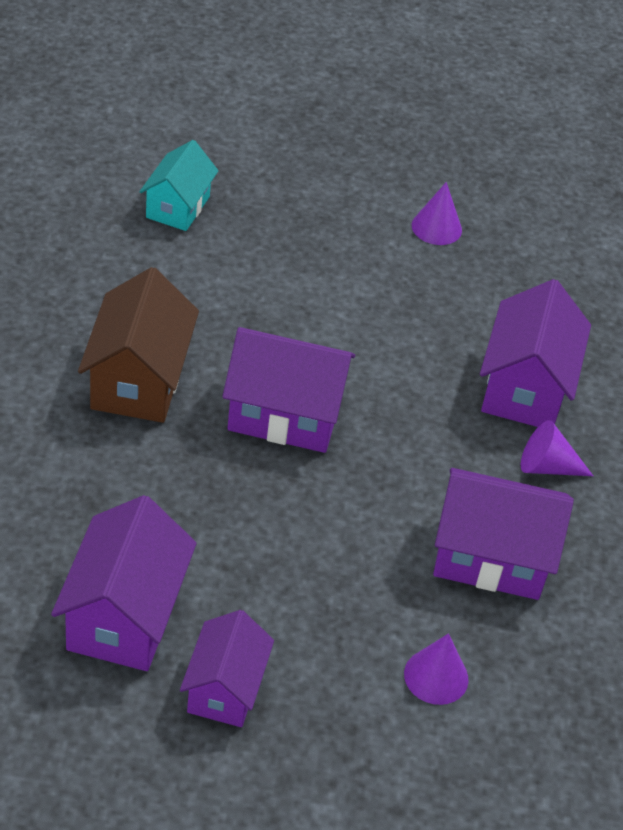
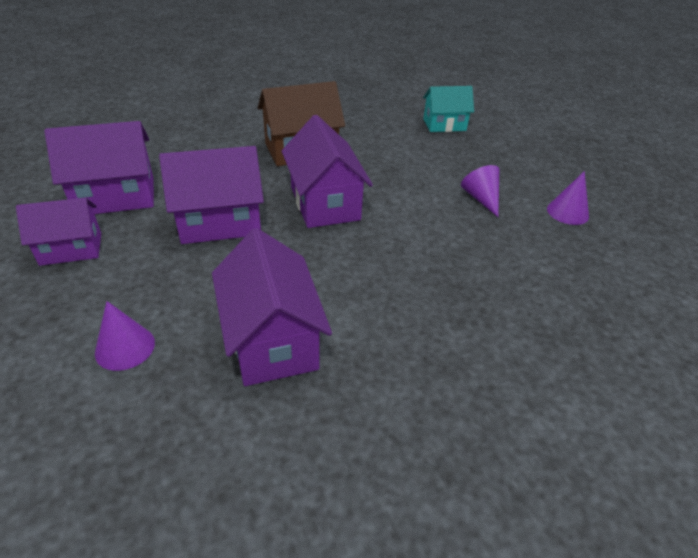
camera: 65 degrees right, 5 degrees down
purple house [480,279,591,427] -> purple house moved to [159,146,264,244]
purple cone [521,420,593,476] -> purple cone moved to [461,165,499,217]

